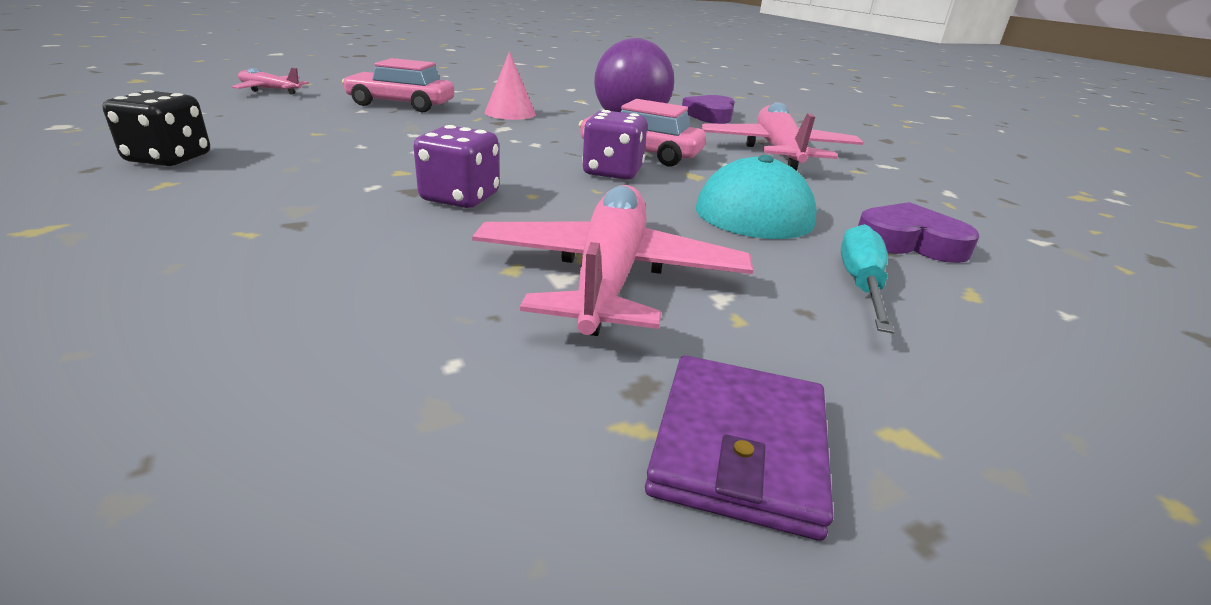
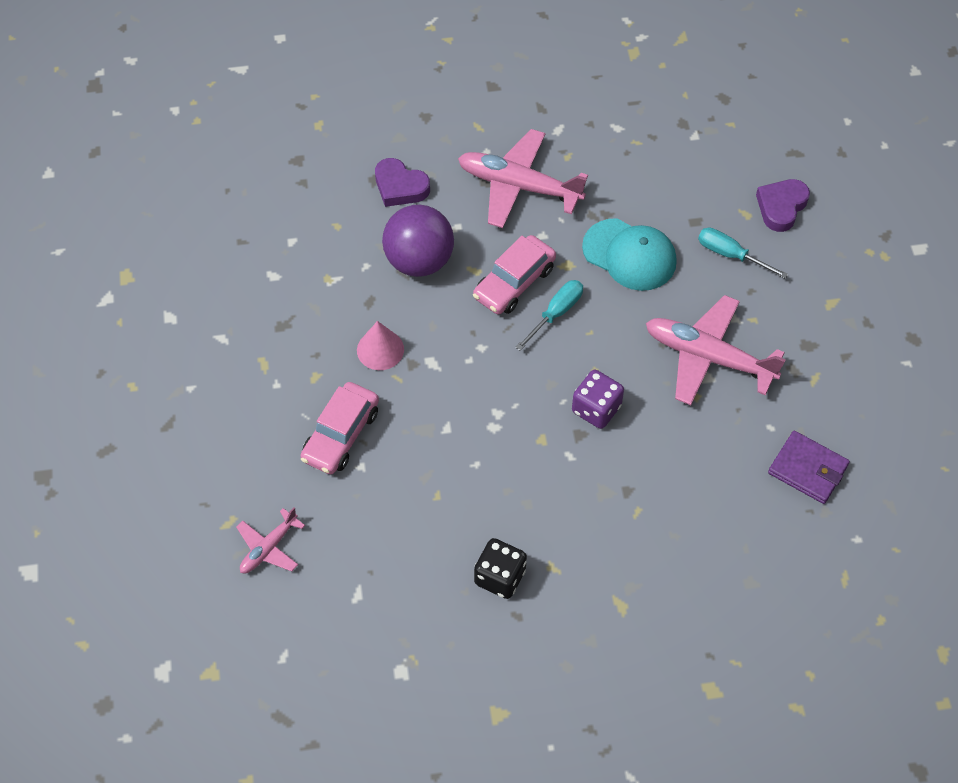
camera: 70 degrees left, 30 degrees up
purple dice [582,110,647,180] -> turquoise screwdriver [515,280,583,351]
purple wallet [645,355,834,541] -> purple wallet moved to [768,431,850,504]
purple heart [858,202,979,263] -> purple heart moved to [756,179,810,232]

